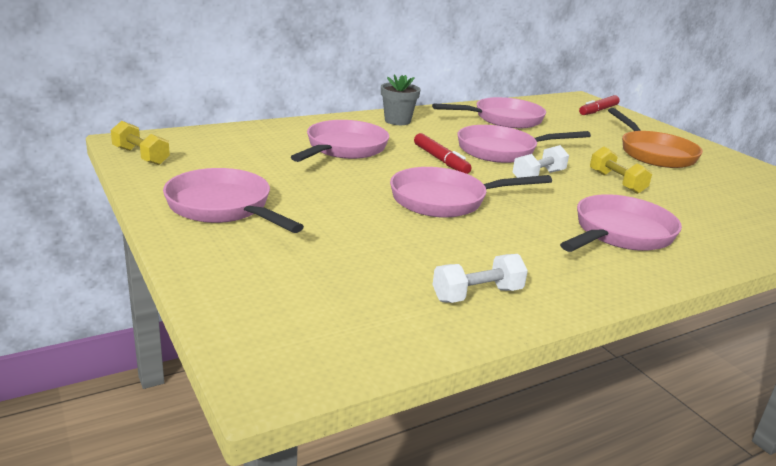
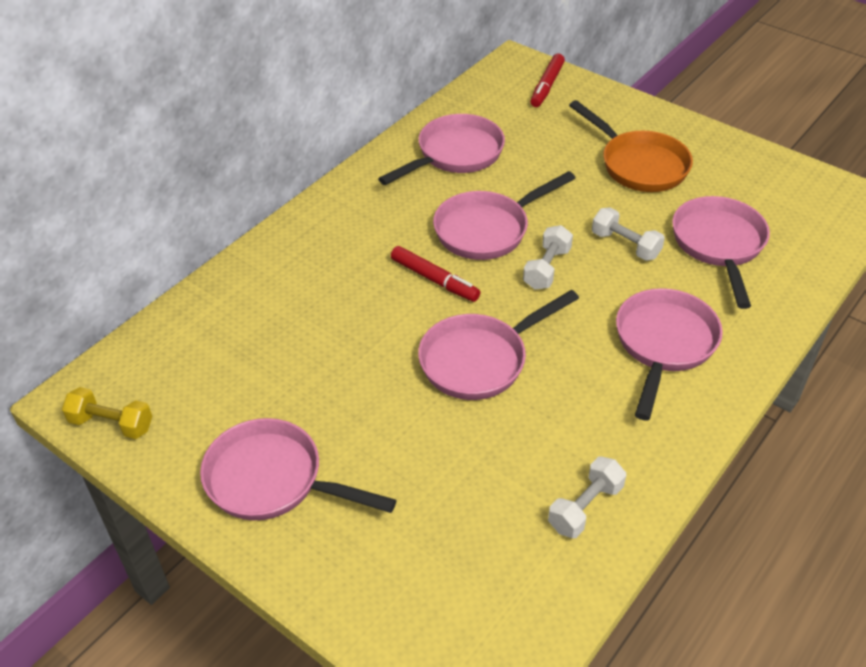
camera: 20 degrees left, 20 degrees up
pink pan [291,120,389,162] -> pink pan moved to [672,196,770,309]
grey flower pot [381,74,421,125] -> none
yellow dumbbell [590,147,652,194] -> white dumbbell [592,207,665,261]

